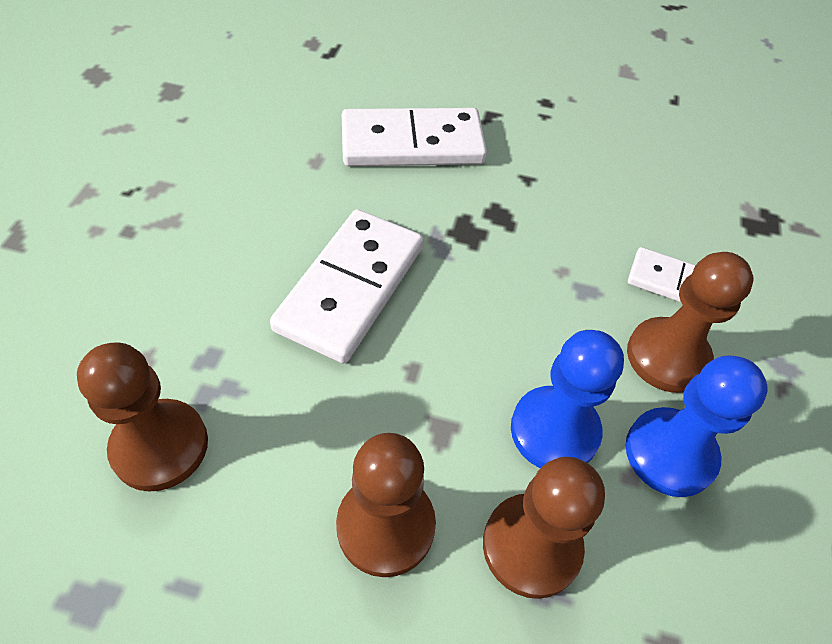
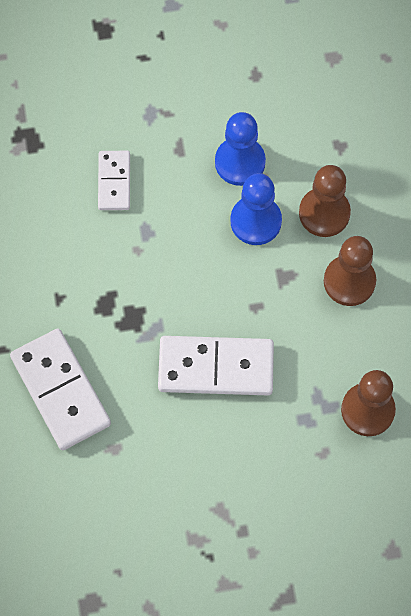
camera: 110 degrees left, 15 degrees up
brown pawn [627,252,754,393] -> none

